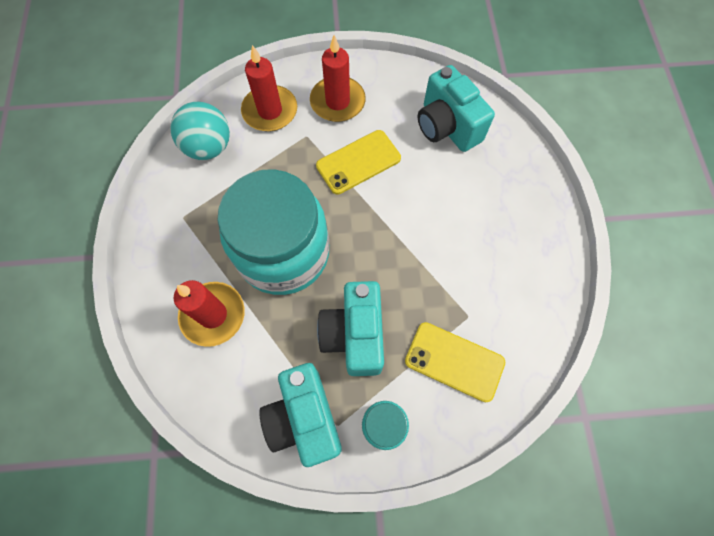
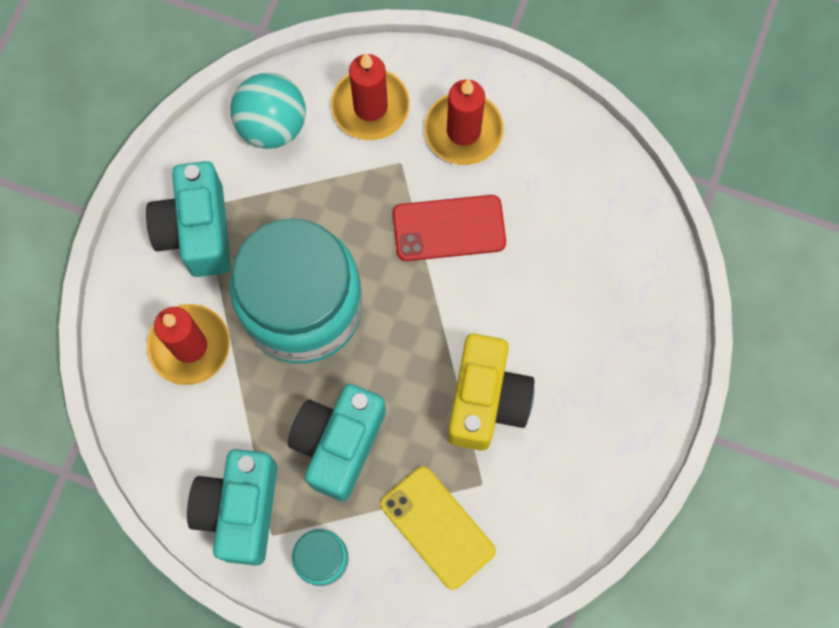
camera: 25 degrees right, 5 degrees up
yellow phone [316,130,401,195] -> red phone [393,195,506,261]
turquoise camera [418,65,495,152] -> turquoise camera moved to [146,161,231,277]
none -> yellow camera [448,334,534,451]

